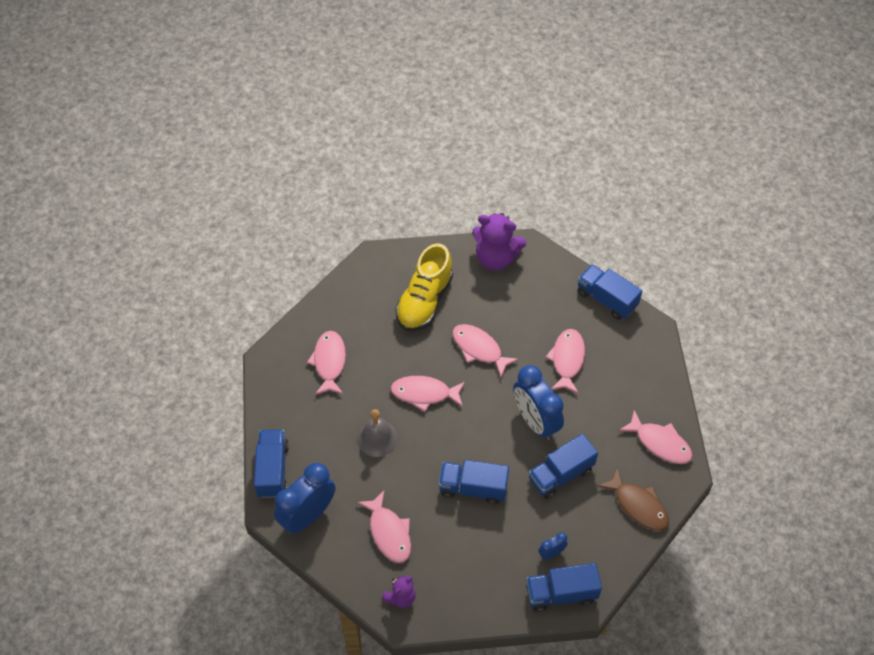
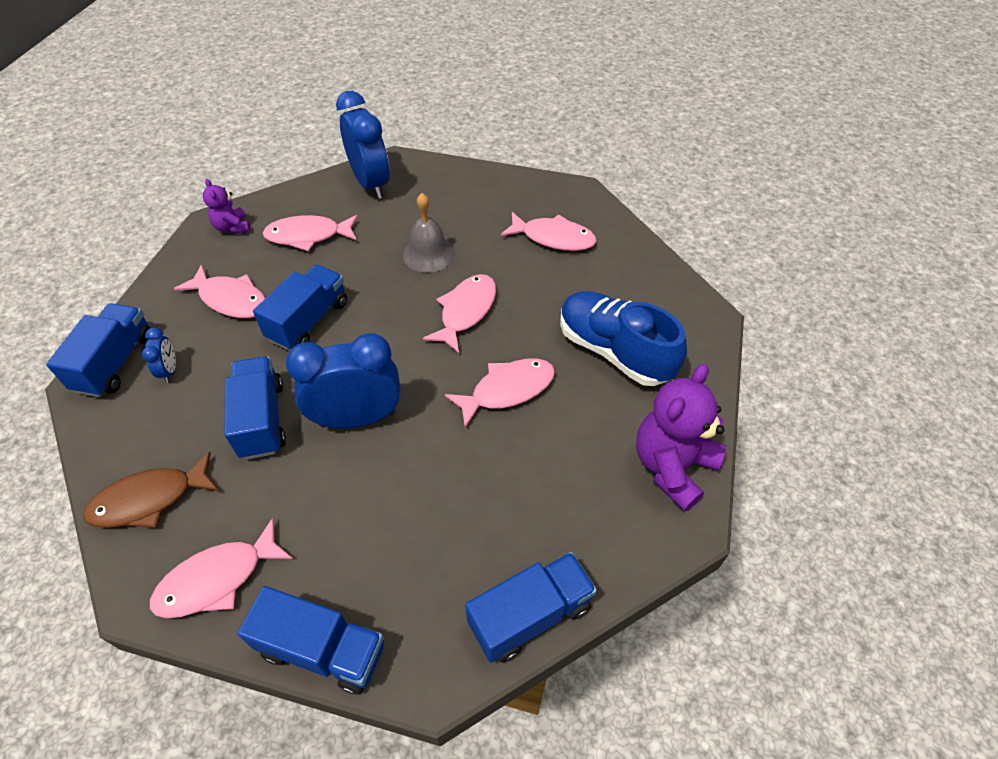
camera: 110 degrees right, 5 degrees down
blue truck [254,430,289,498] -> blue truck moved to [237,586,384,694]
yellow shoe [395,243,453,331] -> blue shoe [560,291,687,386]
pink fish [546,329,585,394] -> pink fish moved to [174,265,265,318]

